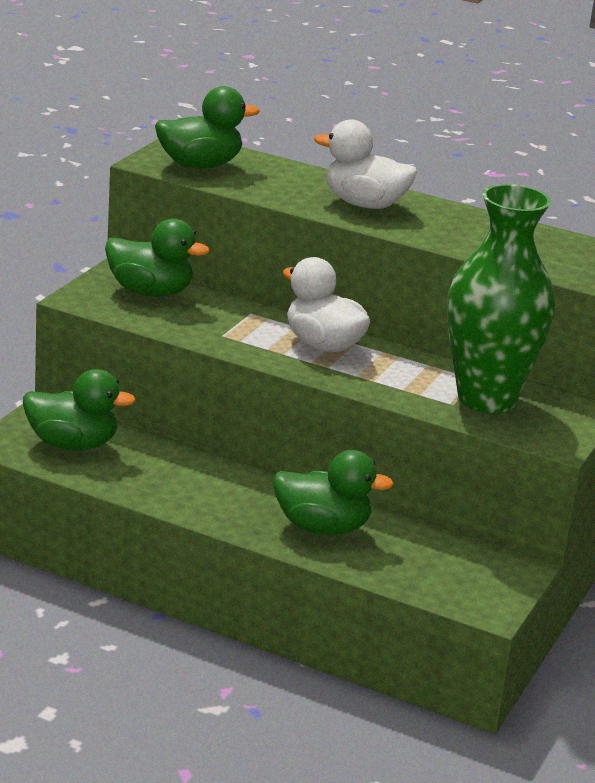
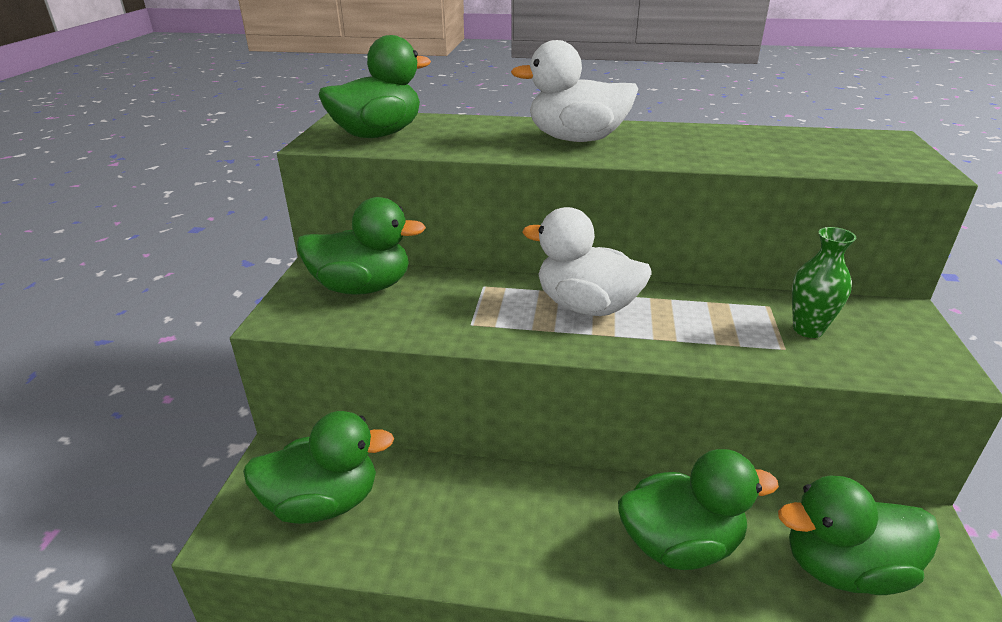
camera: 15 degrees left, 5 degrees up
green vase [447,184,555,413] -> green vase [792,227,856,338], size x0.41
none -> green duck [778,475,940,595]

